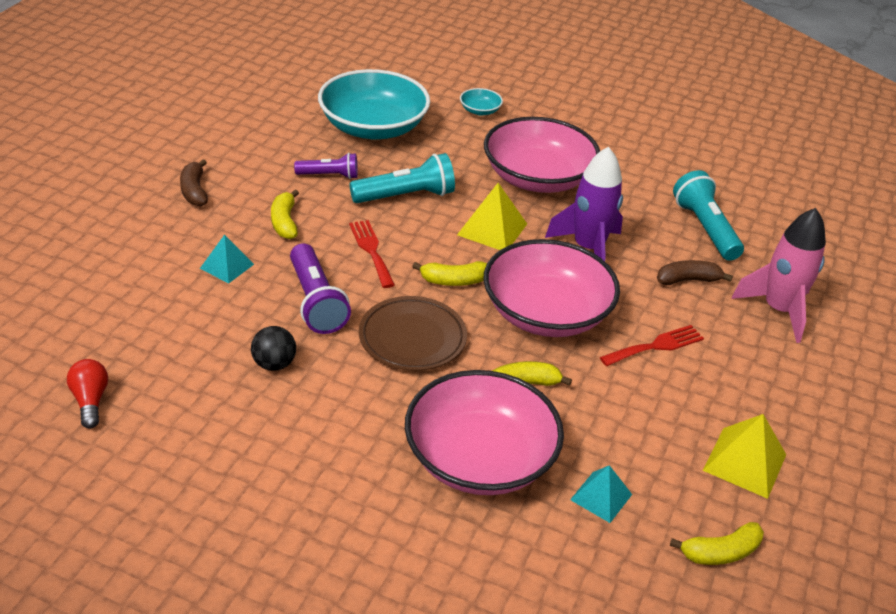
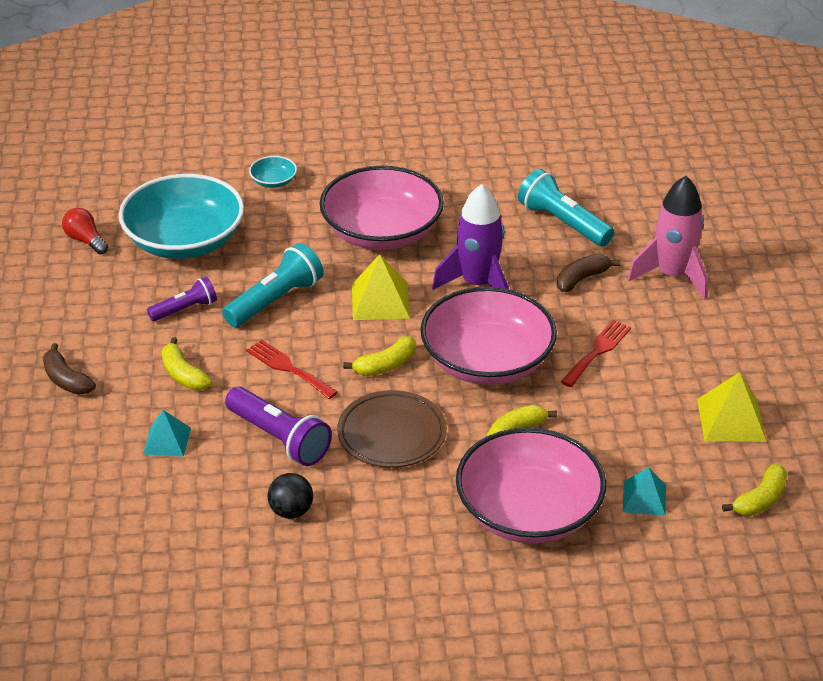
camera: 25 degrees left, 0 degrees up
red light bulb [67,359,108,429] -> red light bulb moved to [62,208,108,255]

